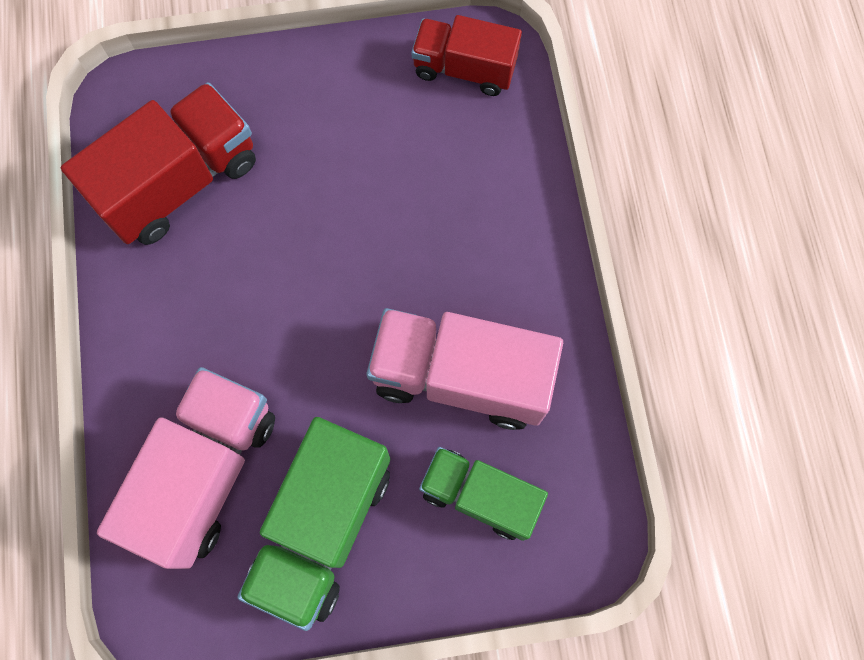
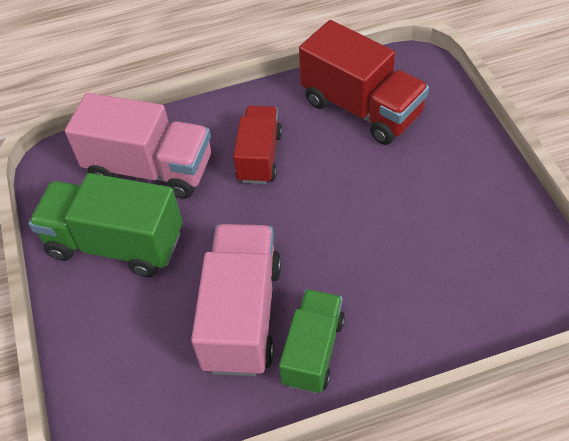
camera: 85 degrees right, 20 degrees down
red truck [412,15,522,96] -> red truck moved to [233,106,282,184]
green truck [419,447,548,541] -> green truck moved to [279,289,345,394]

